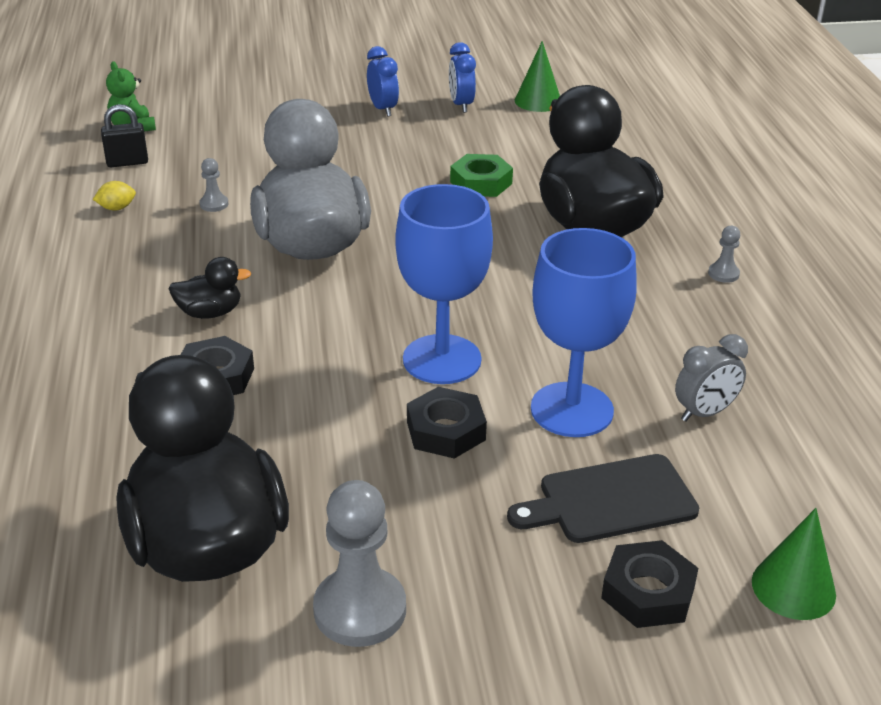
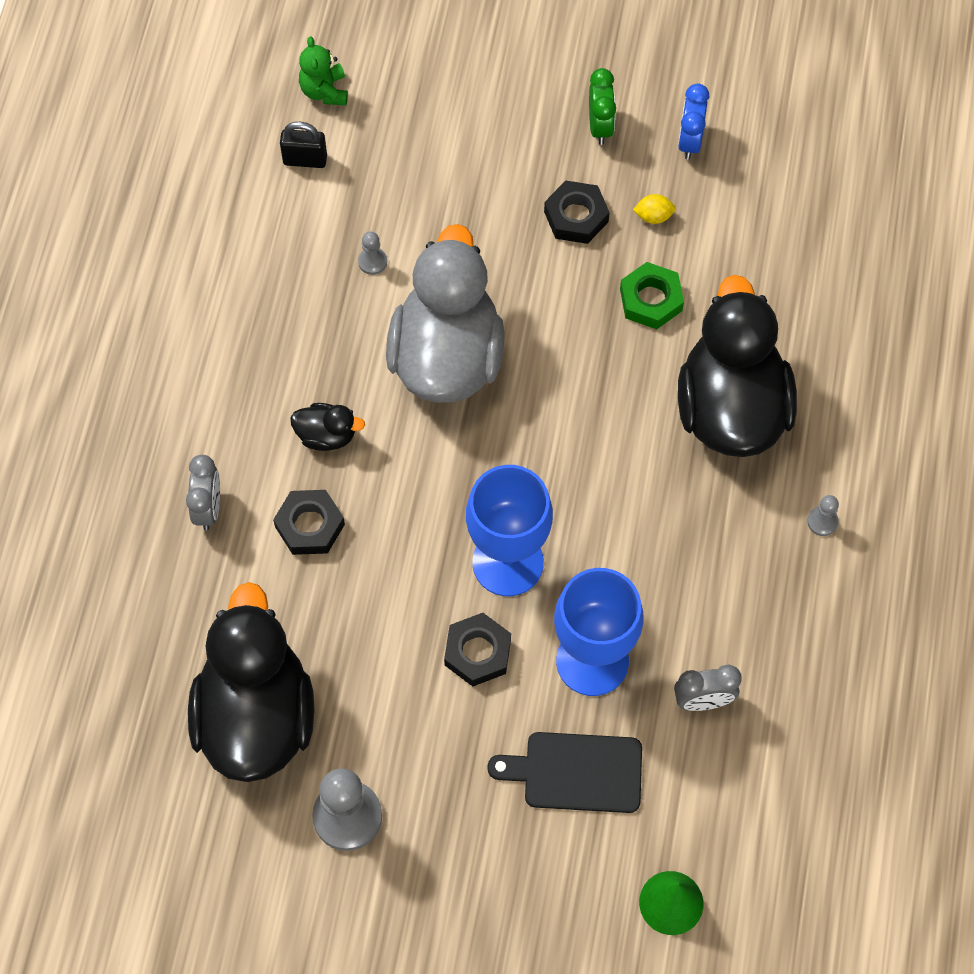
camera: 20 degrees right, 30 degrees up
yellow lemon [93,181,136,211] -> yellow lemon moved to [633,194,676,224]
blue clock [367,46,399,117] -> green clock [589,68,616,145]
green cone [515,41,560,112] -> none
black nut [601,540,698,628] -> black nut moved to [544,180,610,244]
none -> grey clock [186,455,220,530]

